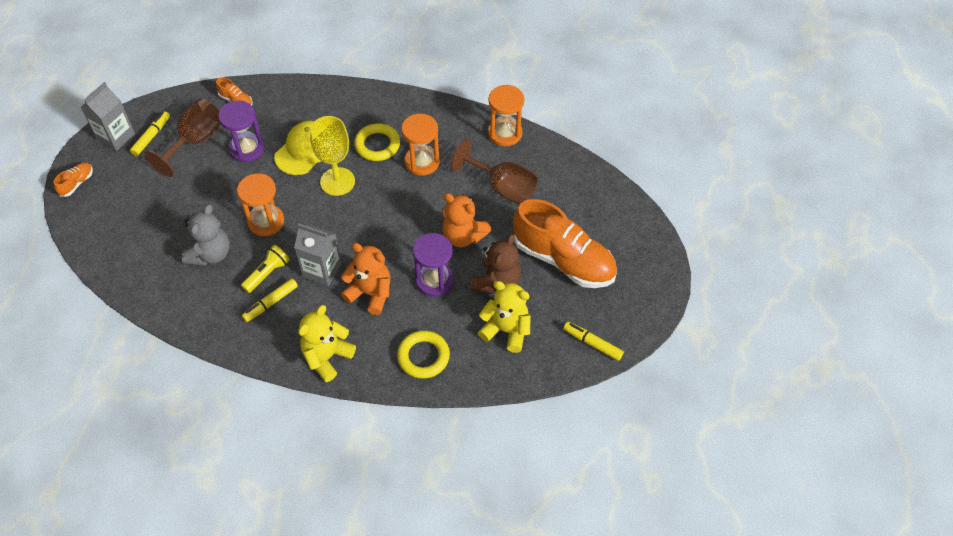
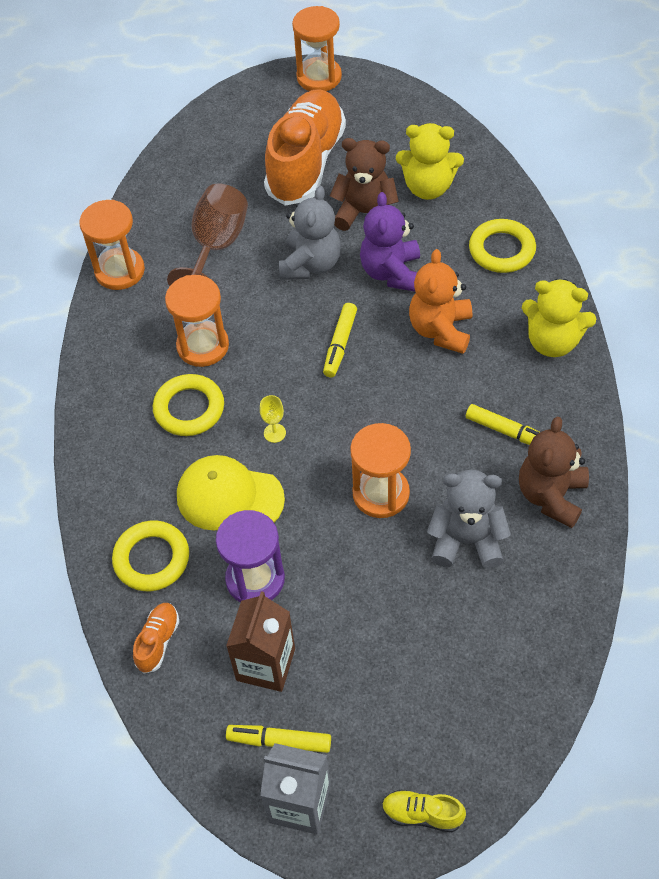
camera: 105 degrees left, 0 degrees up
orange shoe [53,162,93,197] -> yellow shoe [382,790,466,832]
brown goblet [144,99,221,177] -> brown carton [226,591,295,692]
yellow flashlight [241,245,290,293] -> none
grey carton [294,223,342,286] -> none
yellow goblet [310,116,355,196] -> yellow goblet [260,395,286,443], size x0.42
purple hourglass [413,233,454,297] -> purple teddy bear [360,192,420,292]
orange teddy bear [442,193,492,247] -> grey teddy bear [279,186,341,280]
yellow teddy bear [478,281,531,353] -> yellow teddy bear turned 90 degrees counterclockwise [396,123,464,200]
yellow marker [563,321,624,361] -> yellow marker moved to [323,303,357,378]
none -> yellow ring [112,521,189,591]
none -> orange hourglass [292,6,342,91]
none -> brown teddy bear [519,417,589,528]

